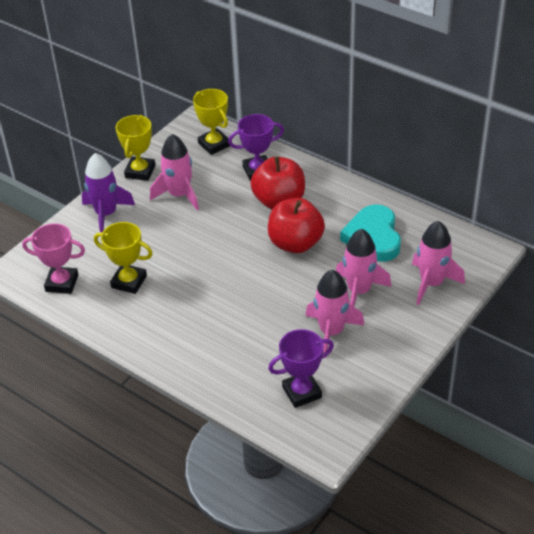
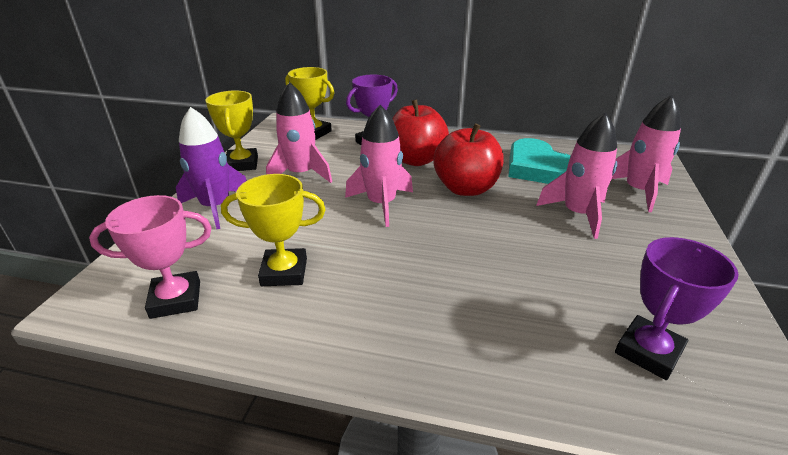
camera: 25 degrees left, 10 degrees down
pink rocket [306,270,364,358] -> pink rocket moved to [345,105,413,227]

